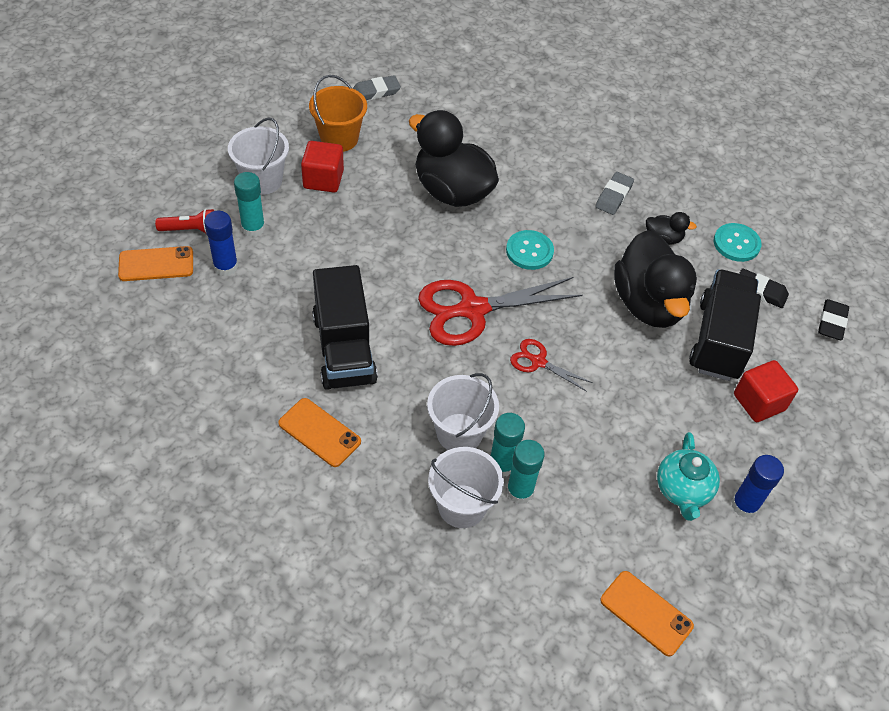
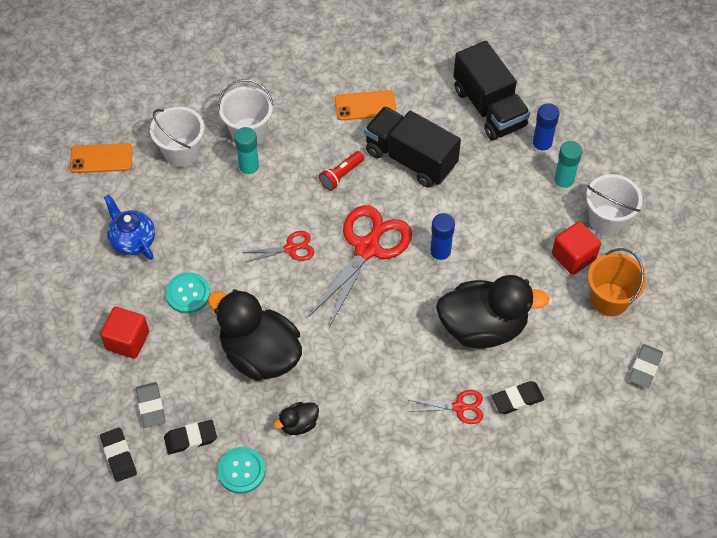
camera: 140 degrees right, 5 degrees up
orange phone [118,246,193,281] -> none
red flashlight [155,209,214,233] -> red flashlight moved to [319,151,364,191]
white bucket [427,373,499,450] -> white bucket moved to [150,106,204,167]
turquoise button [506,230,554,270] -> turquoise button moved to [166,272,210,314]
turquoise glue stick [506,440,545,504] -> none
grey eraser [595,172,634,215] -> grey eraser moved to [136,382,165,428]
turquoise teapot [657,432,720,521] -> blue teapot [104,194,155,260]
black truck [689,269,761,381] -> black truck moved to [453,41,530,140]
blue glue stick [731,455,784,518] -> blue glue stick moved to [430,213,455,264]
none -> red scissors [408,390,483,424]
none -> black eraser [492,381,544,414]

